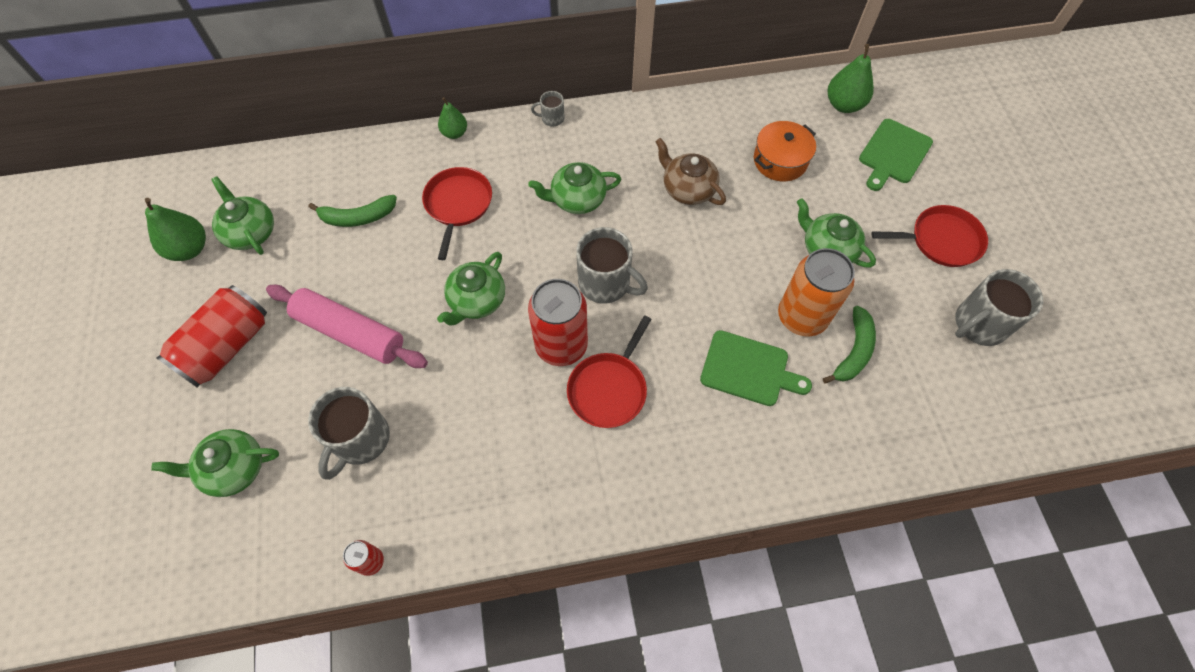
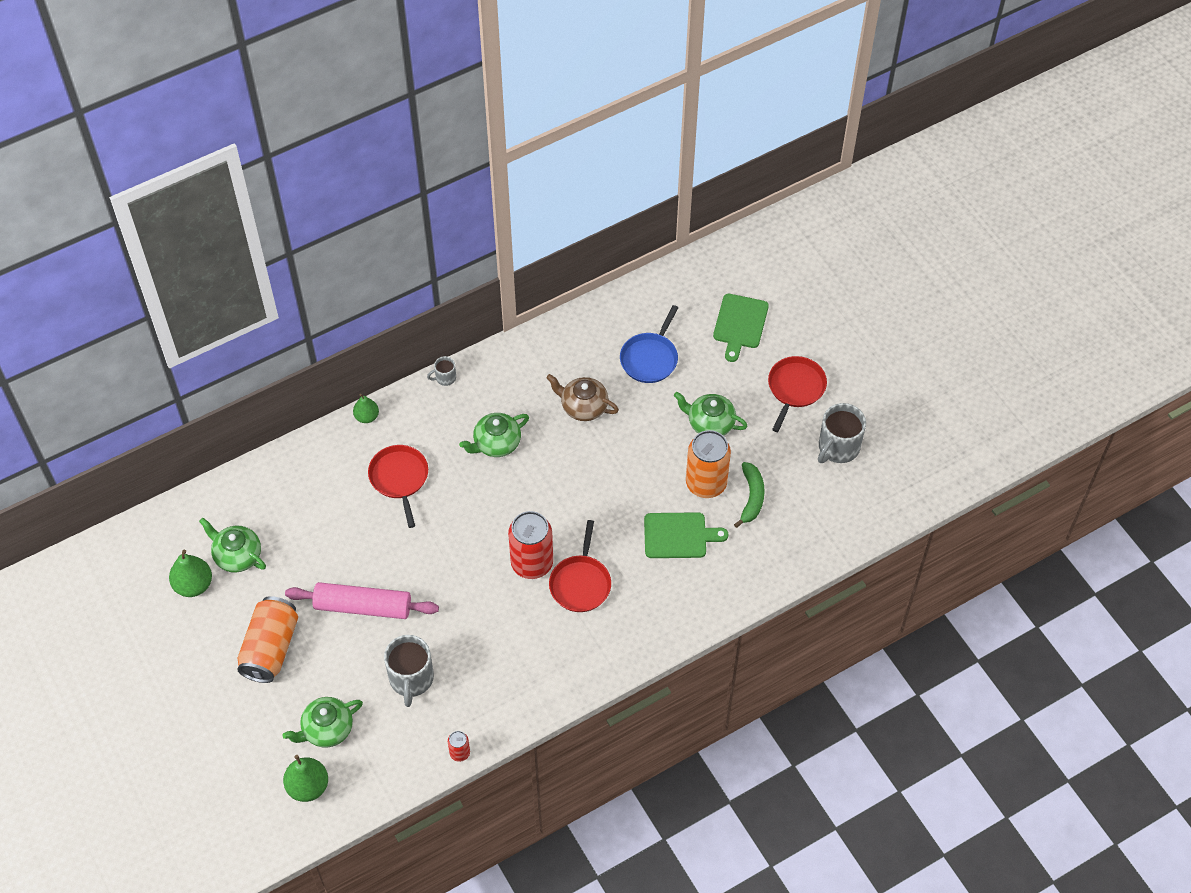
camera: 20 degrees left, 5 degrees down
red can [156,285,267,388] -> orange can [237,596,298,683]
green banana [308,195,397,227] -> none
green teapot [437,252,505,326] -> none
grey mug [576,227,648,304] -> none
orange pot [754,121,816,181] -> blue pan [620,305,678,383]
green pear [828,44,874,113] -> green pear moved to [283,755,328,802]
red pan [872,205,988,267] -> red pan turned 45 degrees counterclockwise [768,356,827,432]

